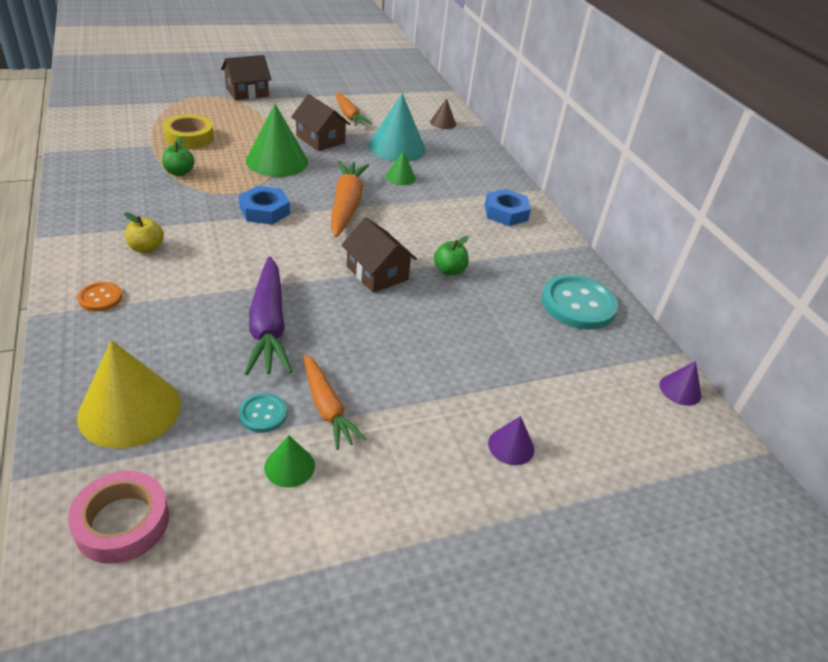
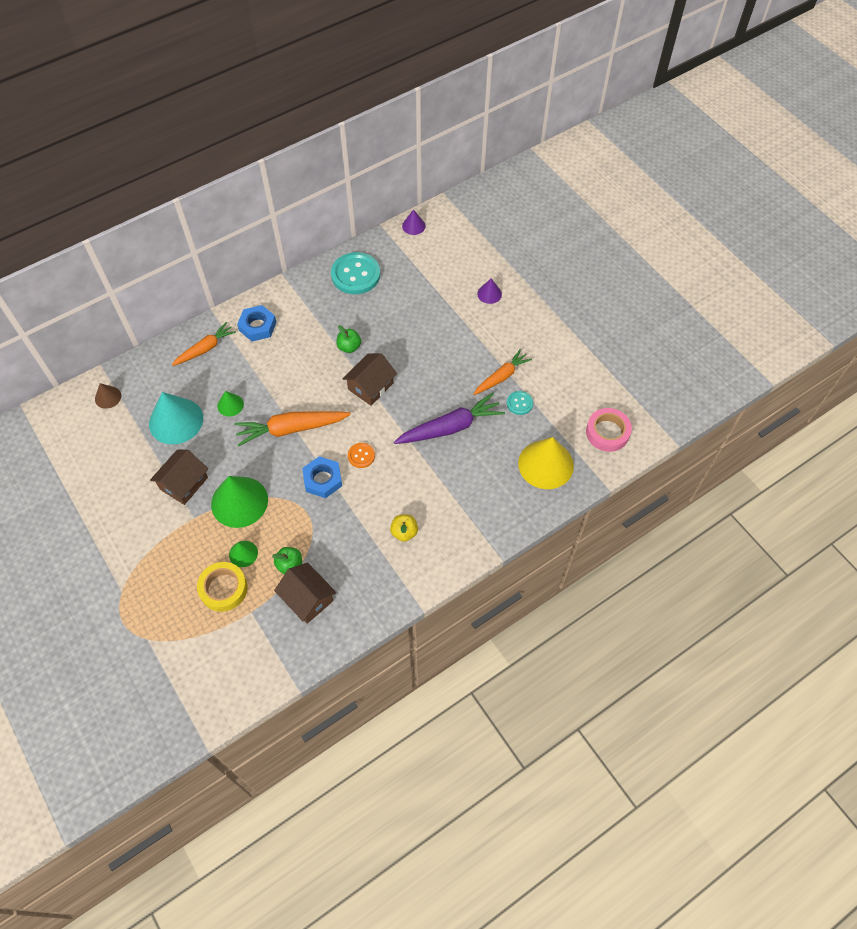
camera: 100 degrees left, 20 degrees up
orange button [77,282,122,311] -> orange button moved to [348,443,375,468]
brown house [221,55,272,100] -> brown house moved to [274,562,336,624]
green cone [264,435,315,488] -> green cone moved to [229,541,258,567]
orange carrot [335,93,372,126] -> orange carrot moved to [172,322,236,366]

